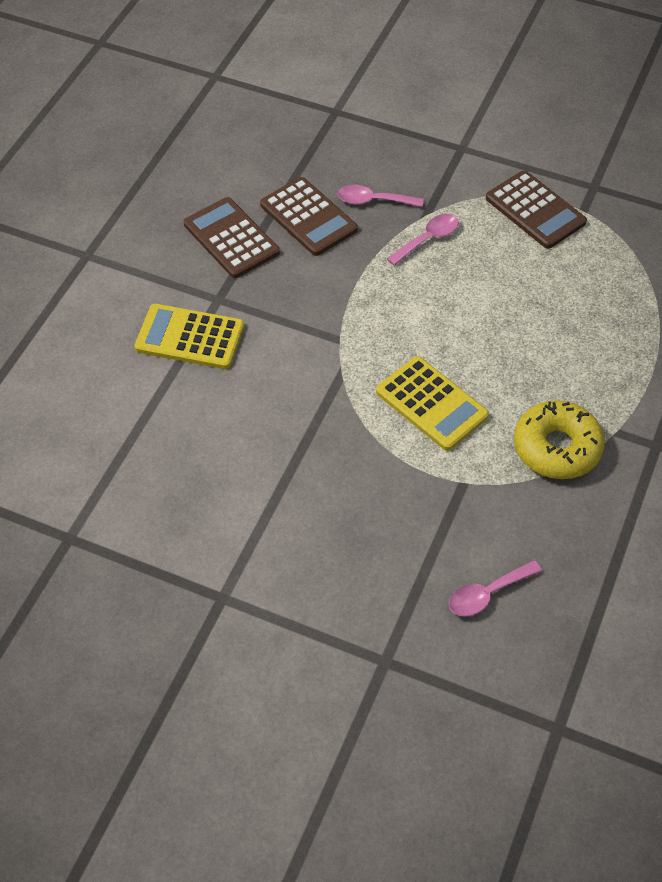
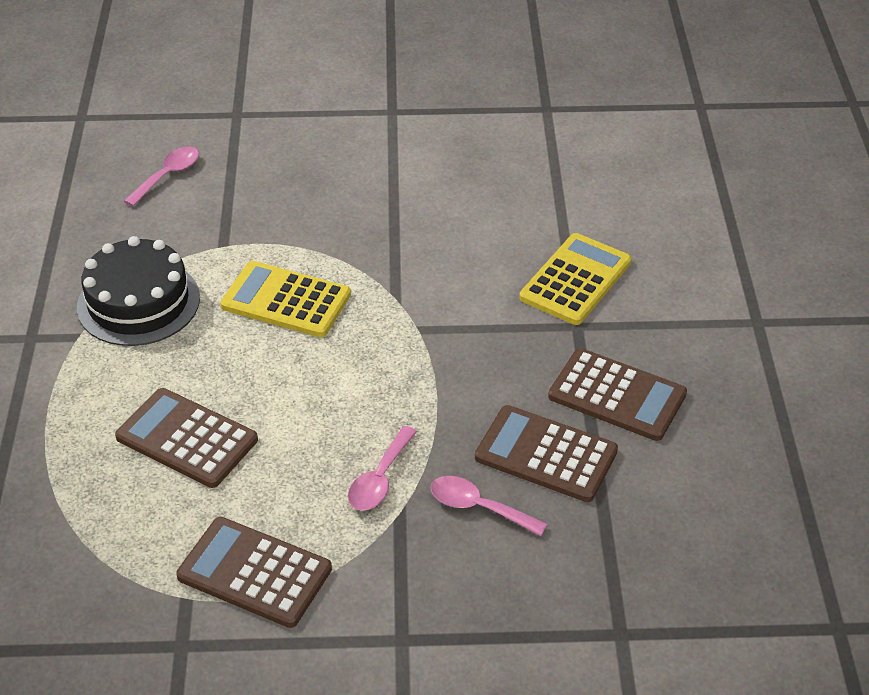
camera: 155 degrees right, 10 degrees down
yellow calculator [134,304,244,369] -> yellow calculator turned 45 degrees counterclockwise [519,233,632,325]
pink spoon [337,185,423,207] -> pink spoon turned 135 degrees counterclockwise [430,476,547,536]
yellow donut [514,400,605,479] -> black cake [77,236,200,346]
none -> brown calculator [115,388,258,488]

